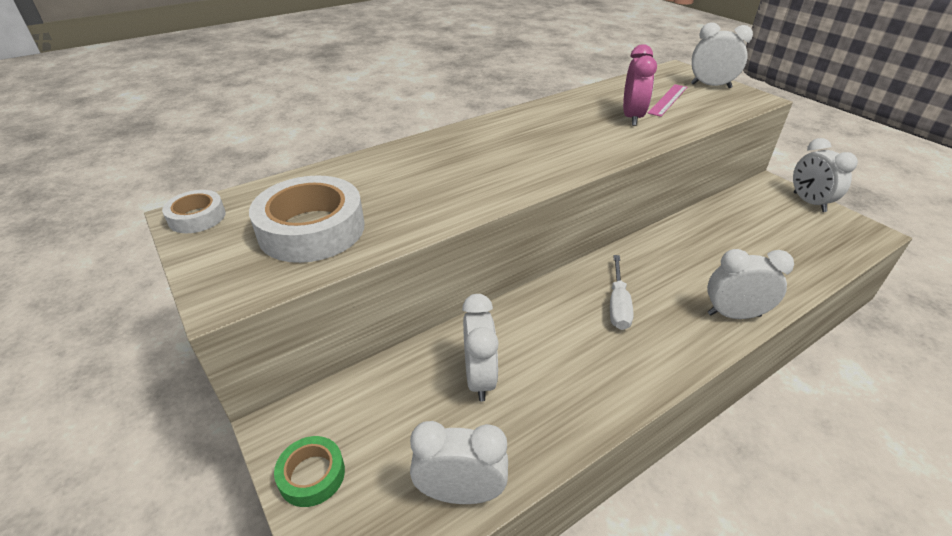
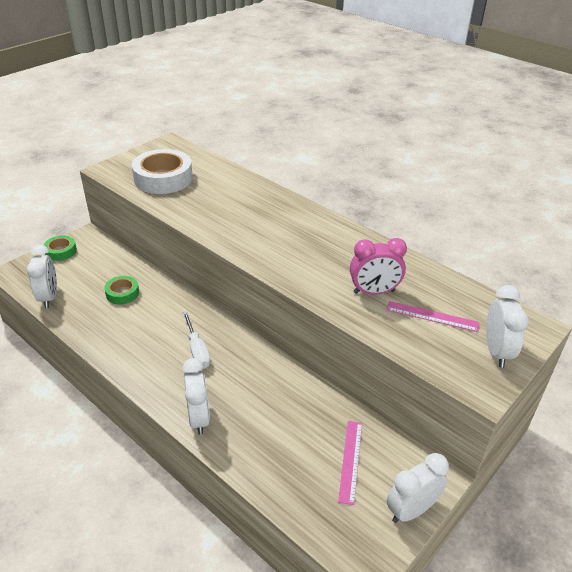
camera: 75 degrees right, 0 degrees up
white tape [162,190,226,233] -> none
white clock [462,294,499,401] -> green tape [104,276,139,305]
white screwdriver [610,255,633,330] -> white screwdriver turned 105 degrees counterclockwise [183,312,211,369]
none -> pink ruler [338,421,362,505]

